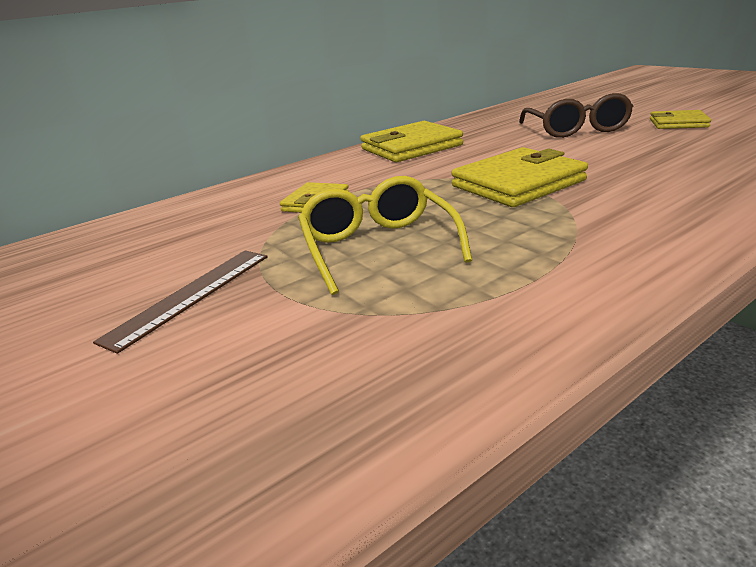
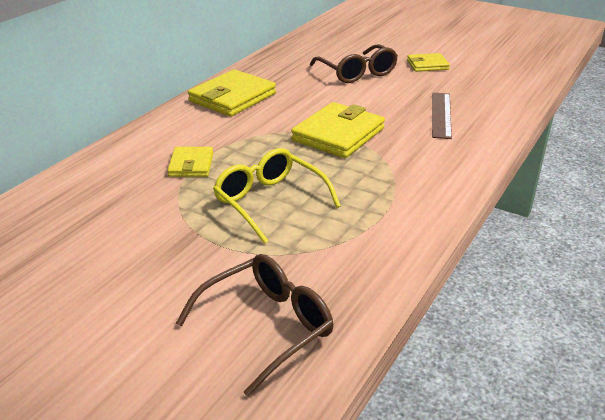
camera: 25 degrees left, 5 degrees up
brown ruler [93,251,267,354] -> brown ruler moved to [432,93,452,139]
none -> brown glasses [176,254,334,397]

